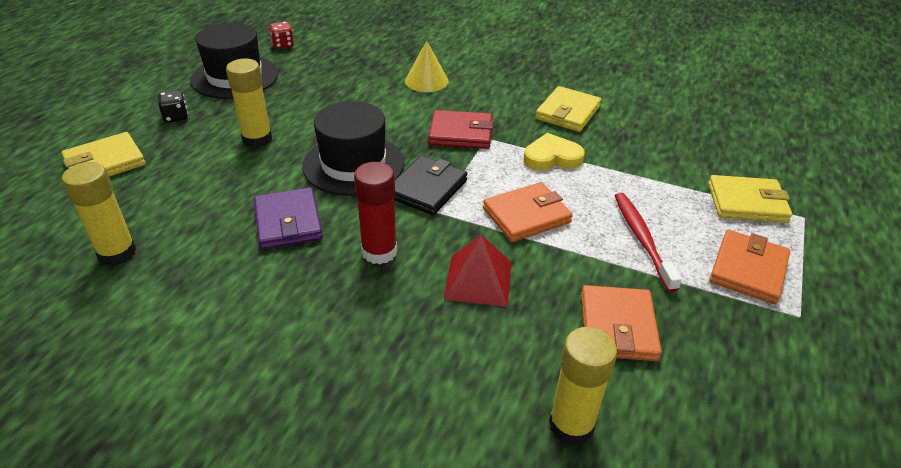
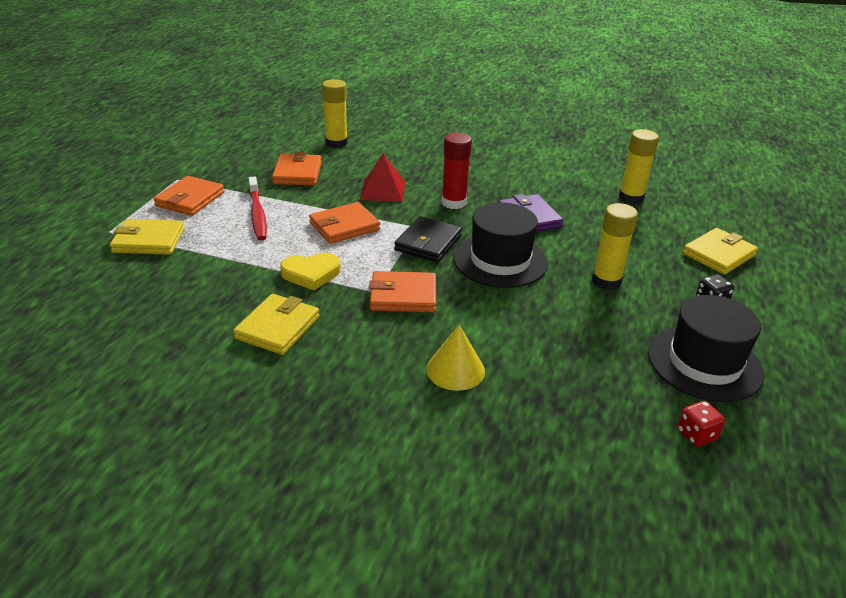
camera: 175 degrees right, 5 degrees down
red wallet [428,110,494,149] -> orange wallet [369,271,436,312]

